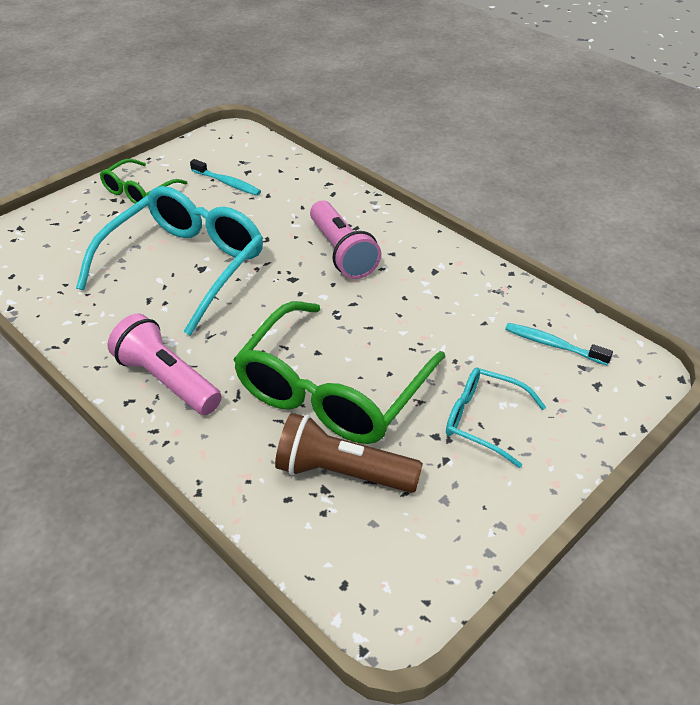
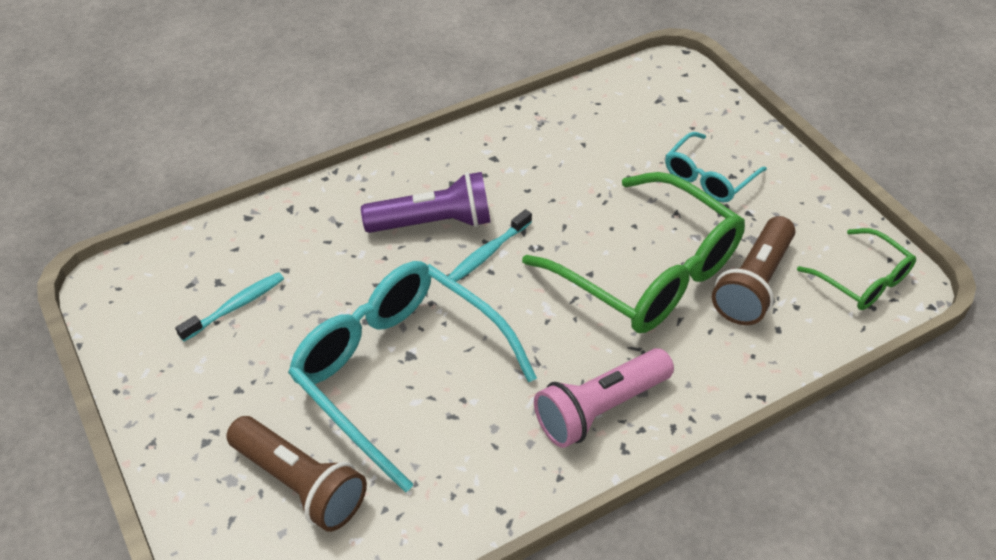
camera: 75 degrees left, 5 degrees up
green glasses [100,159,187,204] -> green glasses moved to [797,228,916,310]
pink flashlight [310,201,381,279] -> purple flashlight [361,172,491,233]
turquoise toothbrush [505,323,613,366] -> turquoise toothbrush moved to [448,209,532,282]
none -> brown flashlight [227,416,367,532]

